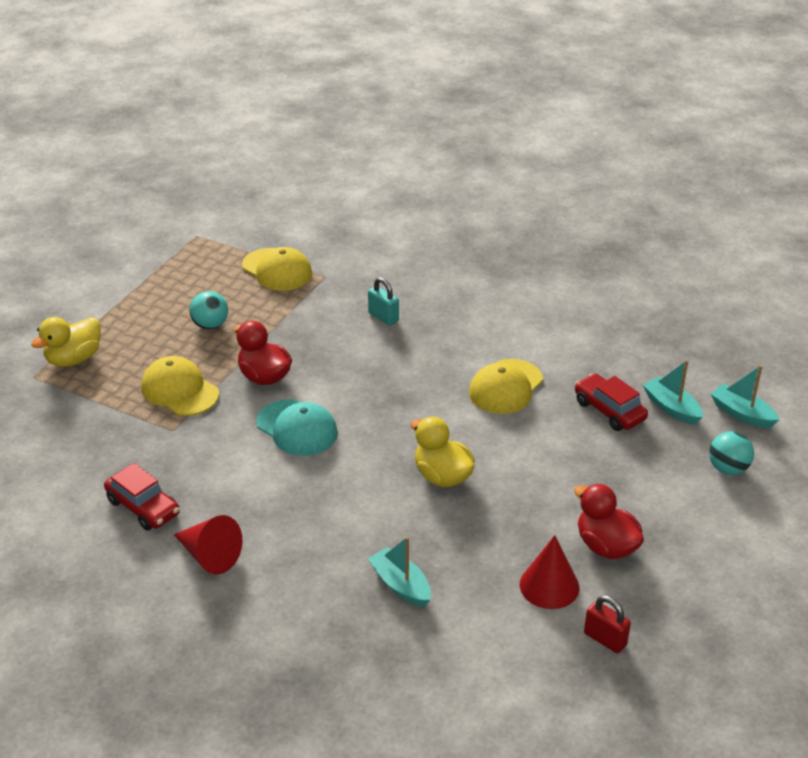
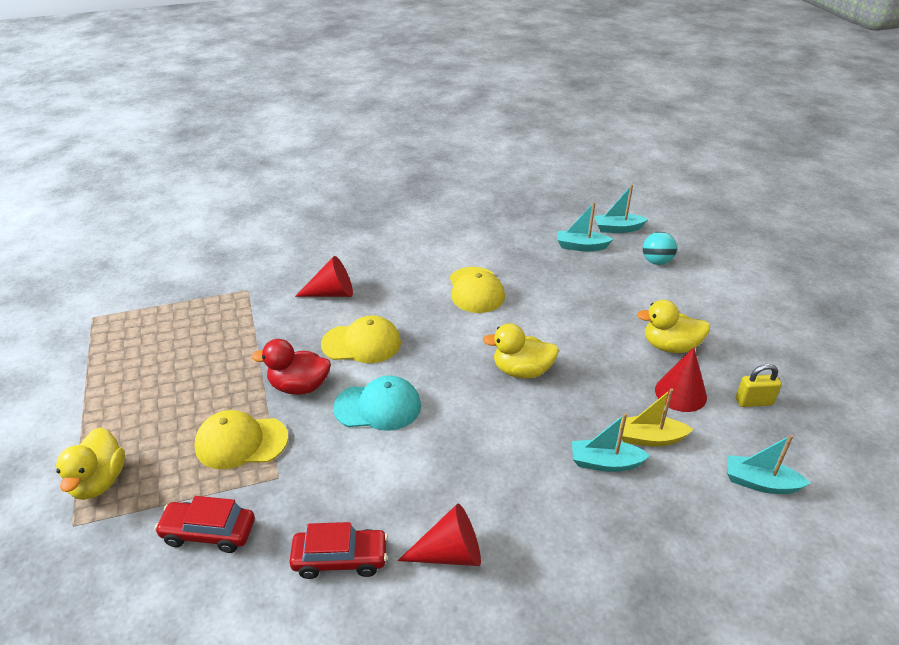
camera: 45 degrees left, 0 degrees up
turquoise ball [190,291,228,330] -> none
yellow cap [242,247,312,291] -> yellow cap moved to [321,315,401,363]
turquoise padlock [368,277,399,326] -> red cone [295,256,353,297]
red duck [574,484,644,559] -> yellow duck [637,300,710,353]
red car [575,374,648,431] -> red car moved to [154,496,255,553]
red padlock [584,595,631,653] -> yellow padlock [736,364,782,407]
none -> yellow boat [617,388,693,447]
none -> turquoise boat [727,435,810,494]

